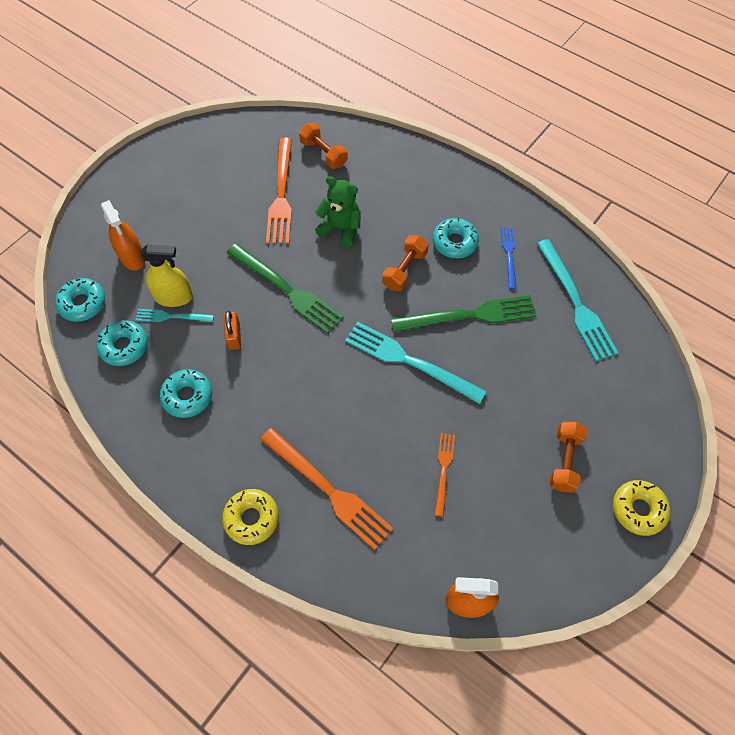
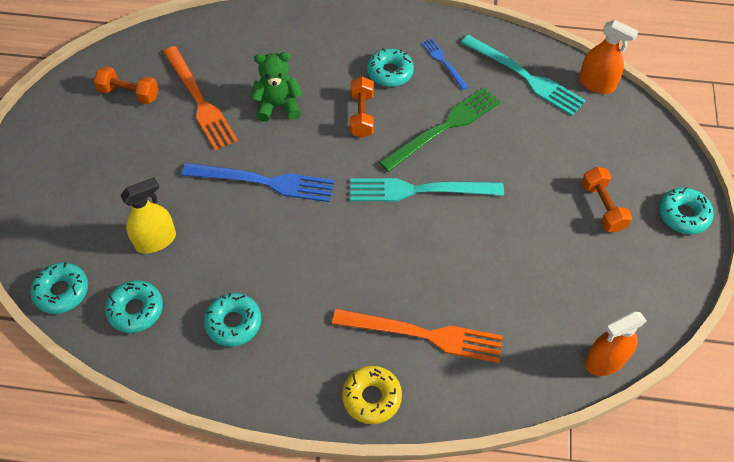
camera: 30 degrees left, 5 degrees down
orange spray bottle [101,200,145,271] -> orange spray bottle moved to [579,20,639,94]
turquoise fork [136,309,214,322] -> none
orange padlock [224,311,241,350] -> none
green fork [227,243,344,334] -> blue fork [182,163,335,202]
orange dumbbell [299,123,348,169] -> orange dumbbell moved to [94,66,159,104]
orange fork [434,433,455,517] -> none
yellow donut [613,480,670,536] -> turquoise donut [659,187,714,234]

